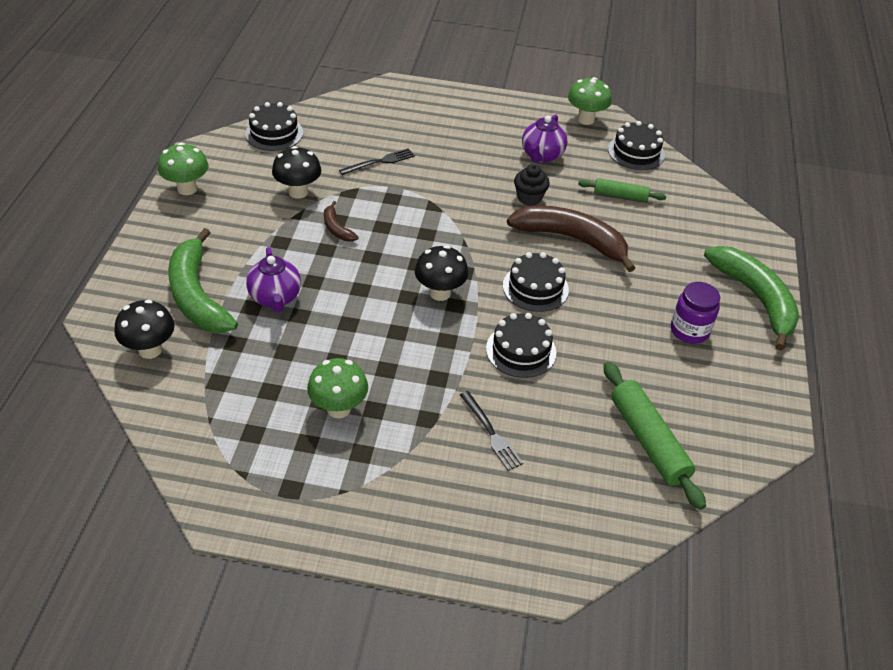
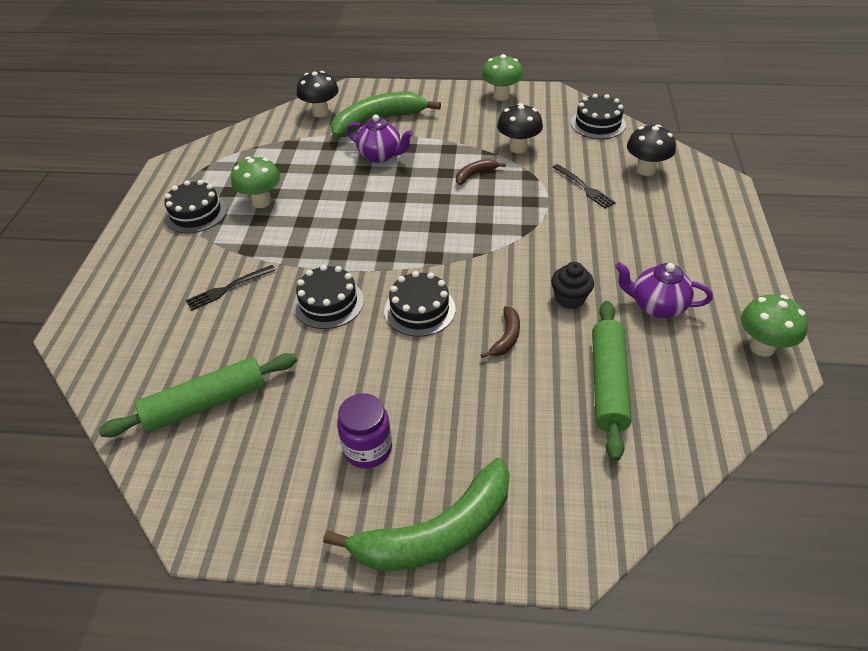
camera: 90 degrees right, 0 degrees up
purple teapot [246,247,301,312] -> purple teapot turned 135 degrees counterclockwise [347,115,413,163]
black mushroom [415,245,468,301] -> black mushroom moved to [627,125,676,176]
brown banana [507,205,635,272] -> brown banana [481,306,520,358], size x0.45
green rolling pin [578,178,666,202] -> green rolling pin [592,301,632,461], size x1.68
black cake [608,121,665,170] -> black cake moved to [164,180,227,233]

